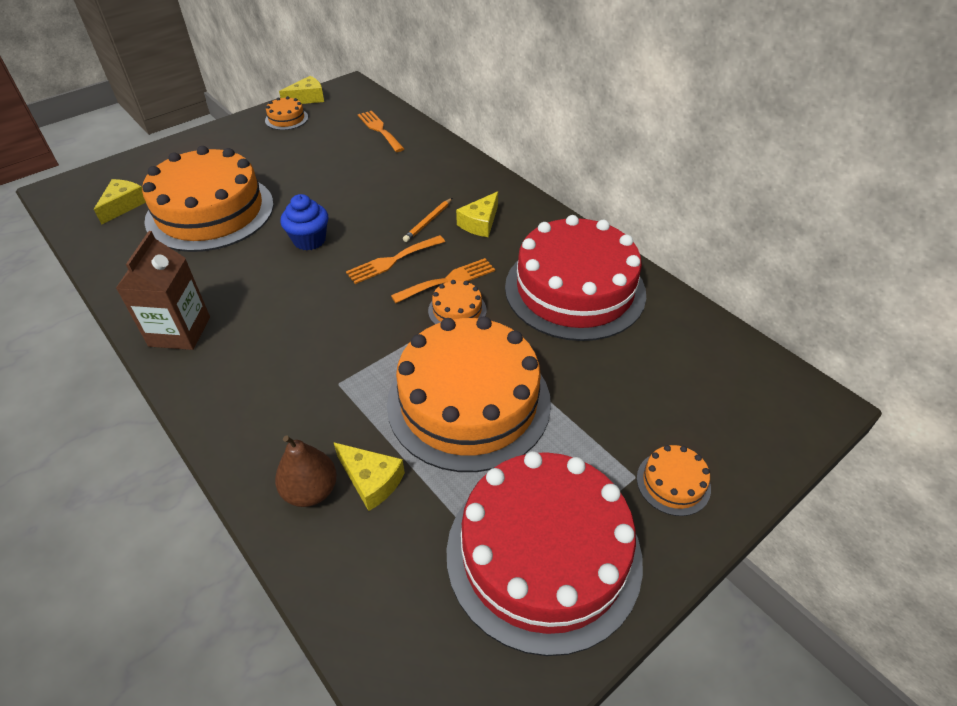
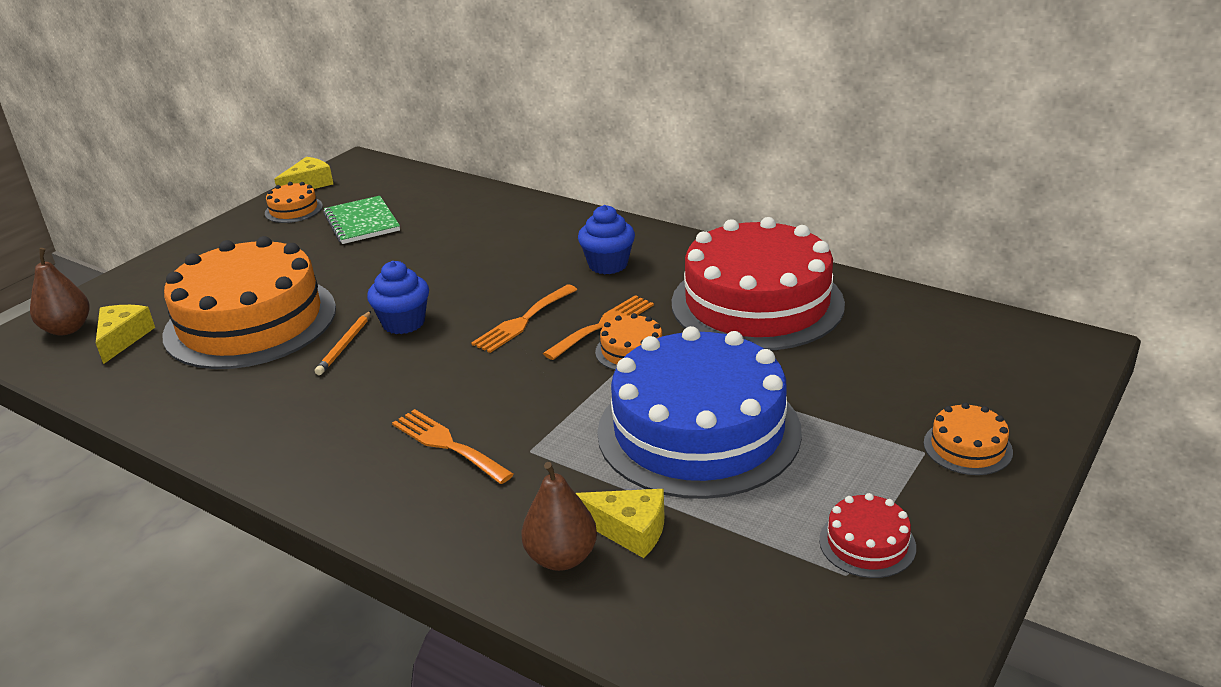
camera: 15 degrees left, 15 degrees down
brown carton [116,231,210,350] -> none
orange fork [358,111,404,152] -> orange fork moved to [392,409,514,484]
orange cake [387,316,551,472] -> blue cake [597,326,802,499]
orange pencil [403,198,452,242] -> orange pencil moved to [315,311,371,375]
red cake [447,451,643,656] -> red cake [819,493,916,578], size x0.40
yellow cheese [456,191,498,237] -> blue cupcake [578,205,635,274]
none -> brown pear [30,248,90,336]
none -> green notebook [323,196,400,244]

